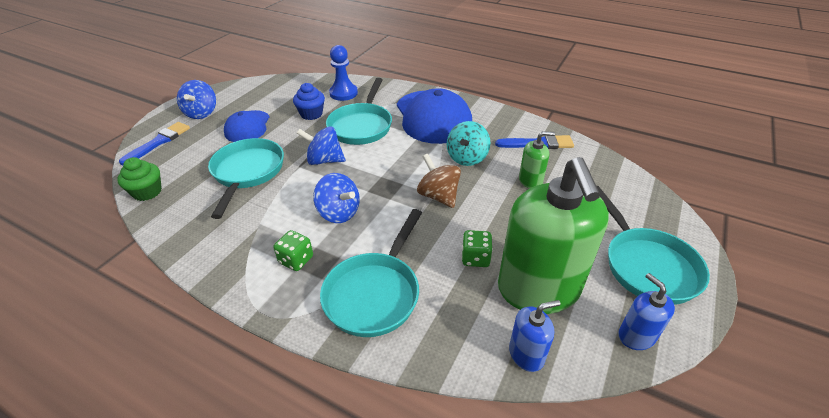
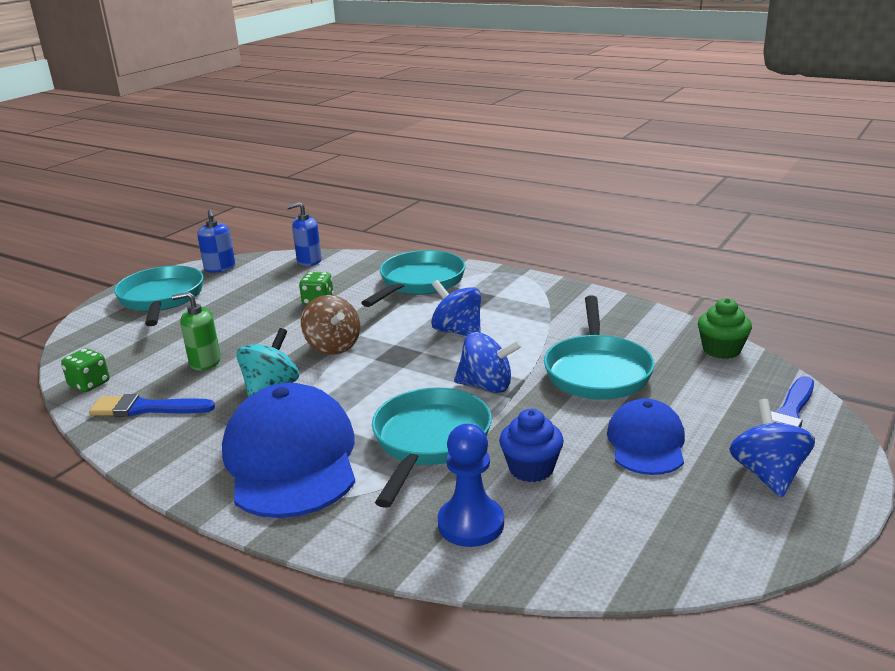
camera: 175 degrees left, 15 degrees down
green dice [273,230,313,271] -> green dice moved to [61,348,109,392]
green soap dispenser [498,157,609,314] -> none

